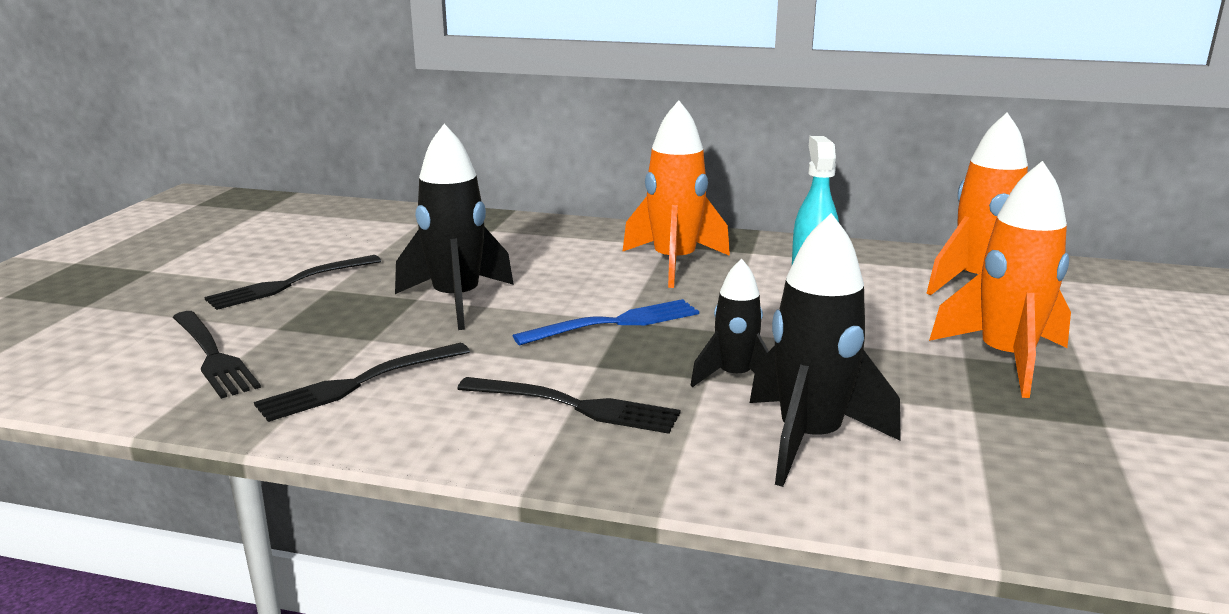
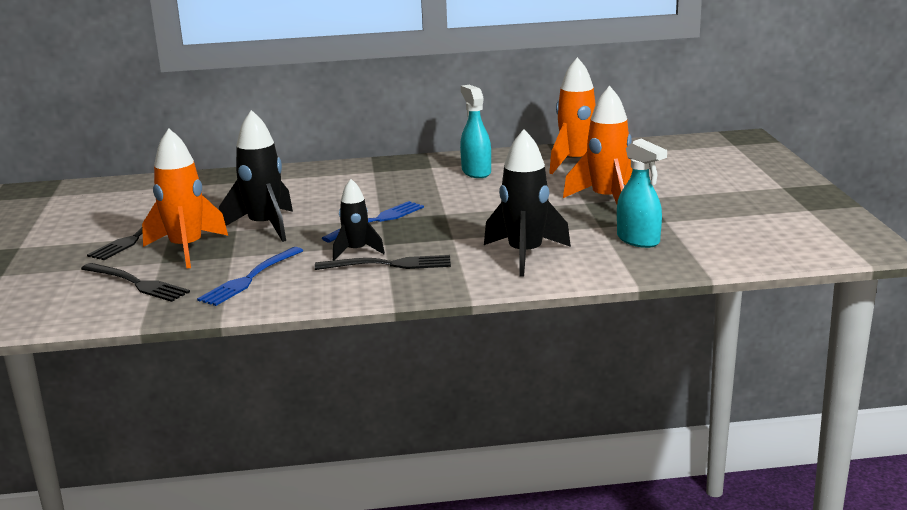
camera: 20 degrees left, 0 degrees up
black fork [254,343,470,422] -> blue fork [197,247,303,306]
orange rocket [622,100,730,288] -> orange rocket moved to [142,128,228,269]
black rocket [690,258,769,387] -> black rocket moved to [333,179,385,261]
none -> turquoise spray bottle [617,139,667,248]

